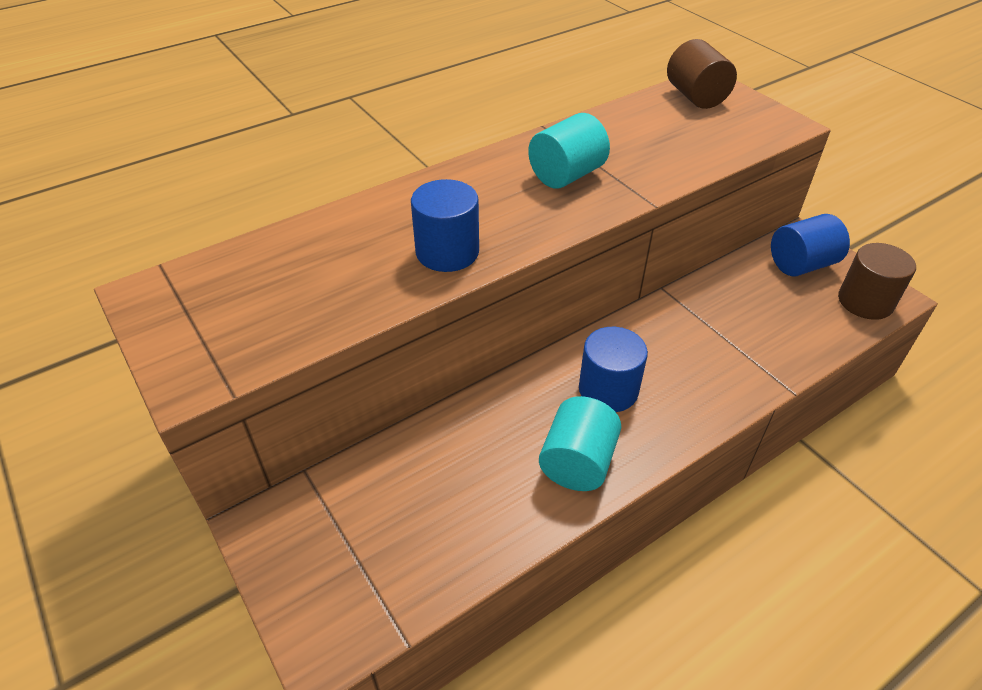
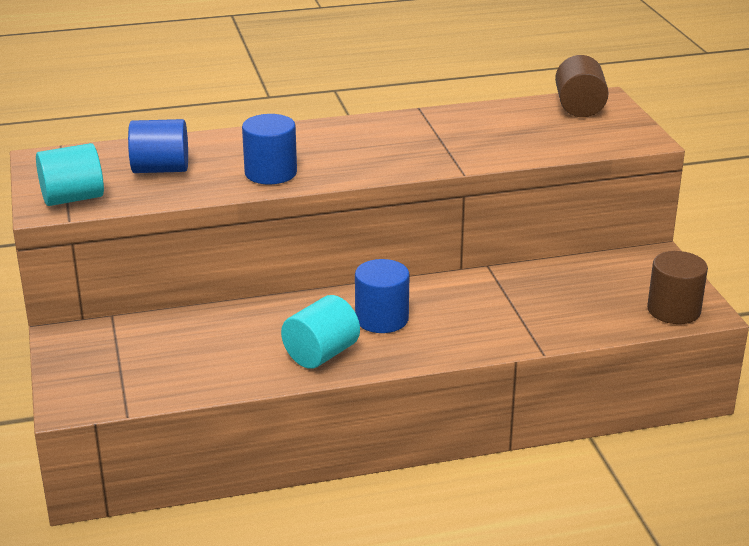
camera: 20 degrees right, 15 degrees down
turquoise cylinder [528,113,610,189] -> turquoise cylinder moved to [36,143,104,206]
blue cylinder [771,214,850,276] -> blue cylinder moved to [128,119,188,173]

